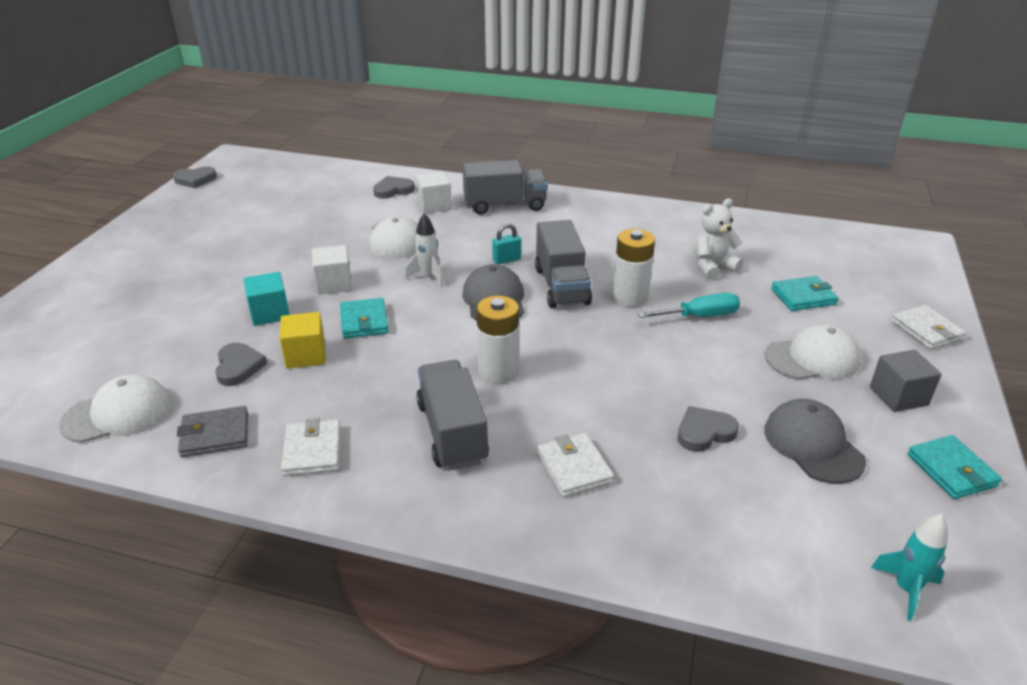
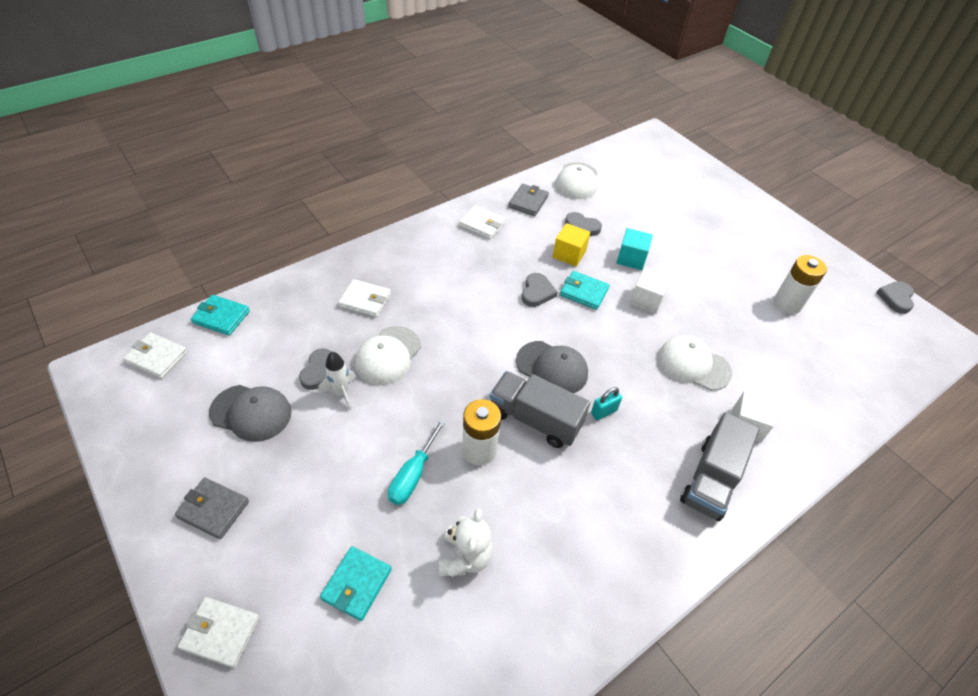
camera: 125 degrees right, 15 degrees up
grey heart [373,176,415,199] -> grey heart moved to [522,273,557,307]
white rocket [405,213,443,287] -> white rocket moved to [318,352,356,410]
grey truck [416,360,489,470] -> none
white battery [476,296,519,384] -> white battery moved to [773,255,827,314]
turquoise padlock [492,223,521,265] -> turquoise padlock turned 45 degrees clockwise [591,387,622,420]
white cap [765,324,861,380] -> white cap moved to [355,326,421,385]
grey cube [870,350,942,412] -> grey wallet [175,478,249,539]
turquoise rocket [871,514,948,621] -> white wallet [123,332,188,379]
turquoise wallet [907,435,1002,499] -> turquoise wallet moved to [191,295,250,336]

